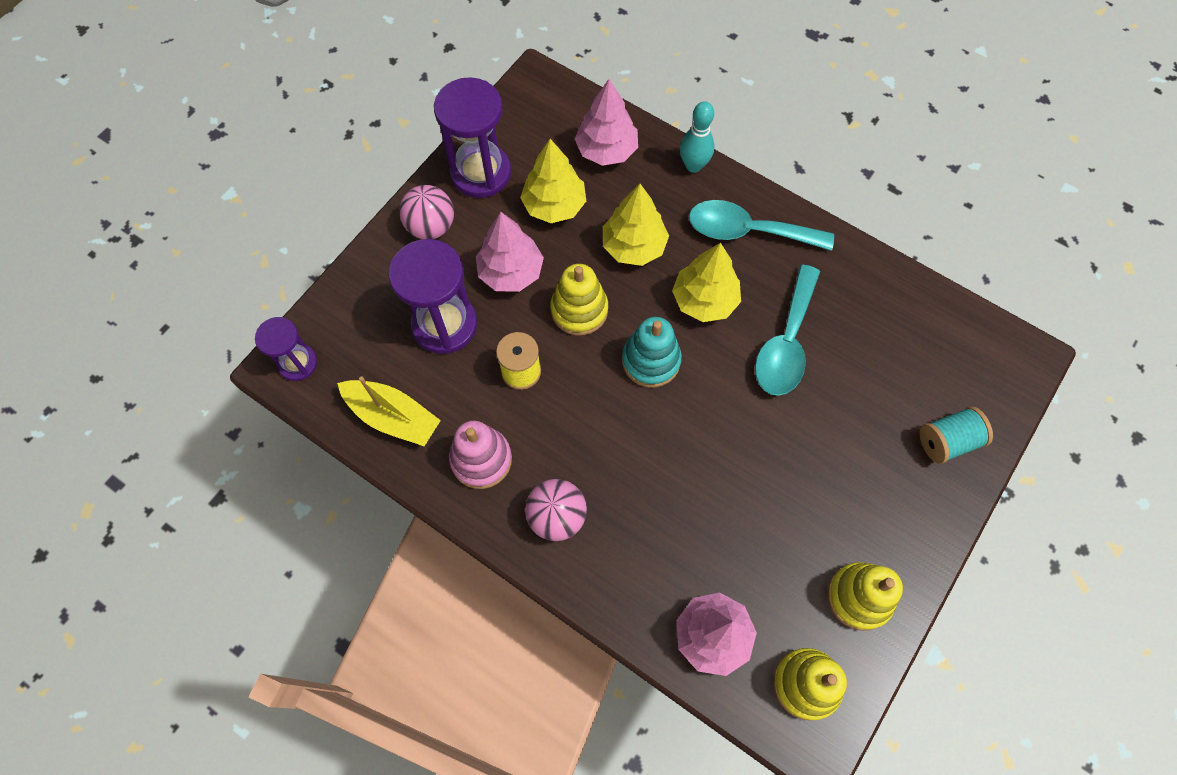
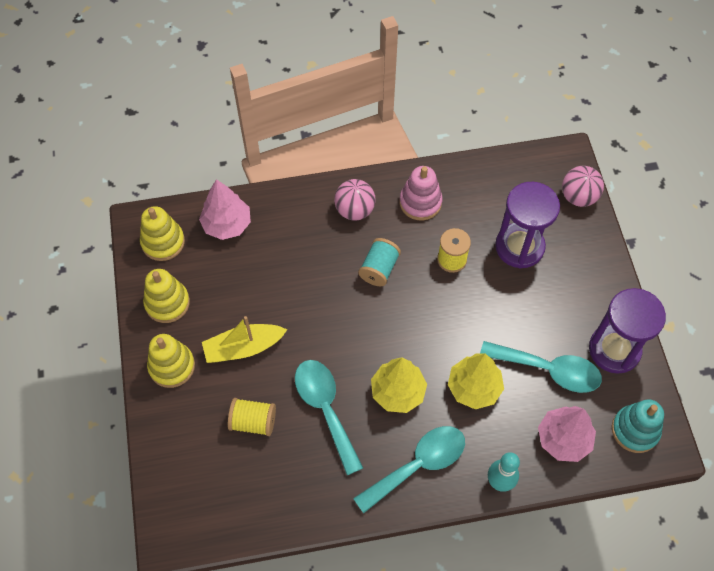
camera: 135 degrees right, 5 degrees down
purple hourglass [255,317,317,381] -> none
yellow boat [337,377,441,446] -> yellow boat moved to [202,316,287,363]
pink ball [399,185,454,239] -> pink ball moved to [562,166,604,207]
pink tree [476,212,544,292] -> none
yellow tree [520,139,586,223] -> turquoise spoon [480,341,602,393]
yellow stacking toy [550,264,608,335] -> yellow stacking toy moved to [147,334,195,388]
turquoise stacking toy [622,317,682,388] -> turquoise stacking toy moved to [612,399,664,453]
turquoise spool [919,406,993,464] -> turquoise spool moved to [358,238,401,286]
none -> yellow spool [228,398,276,436]

